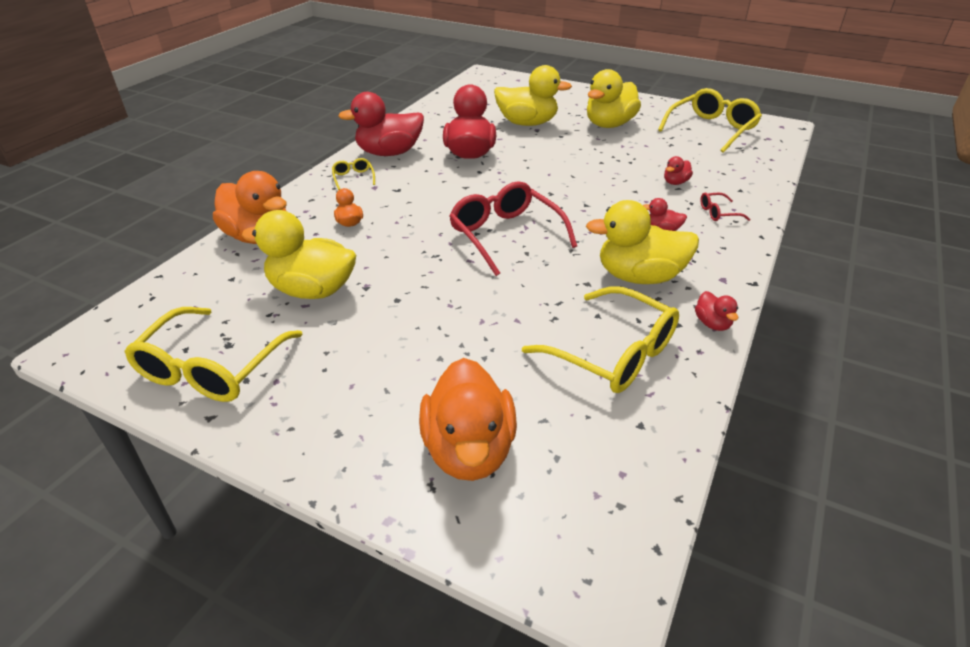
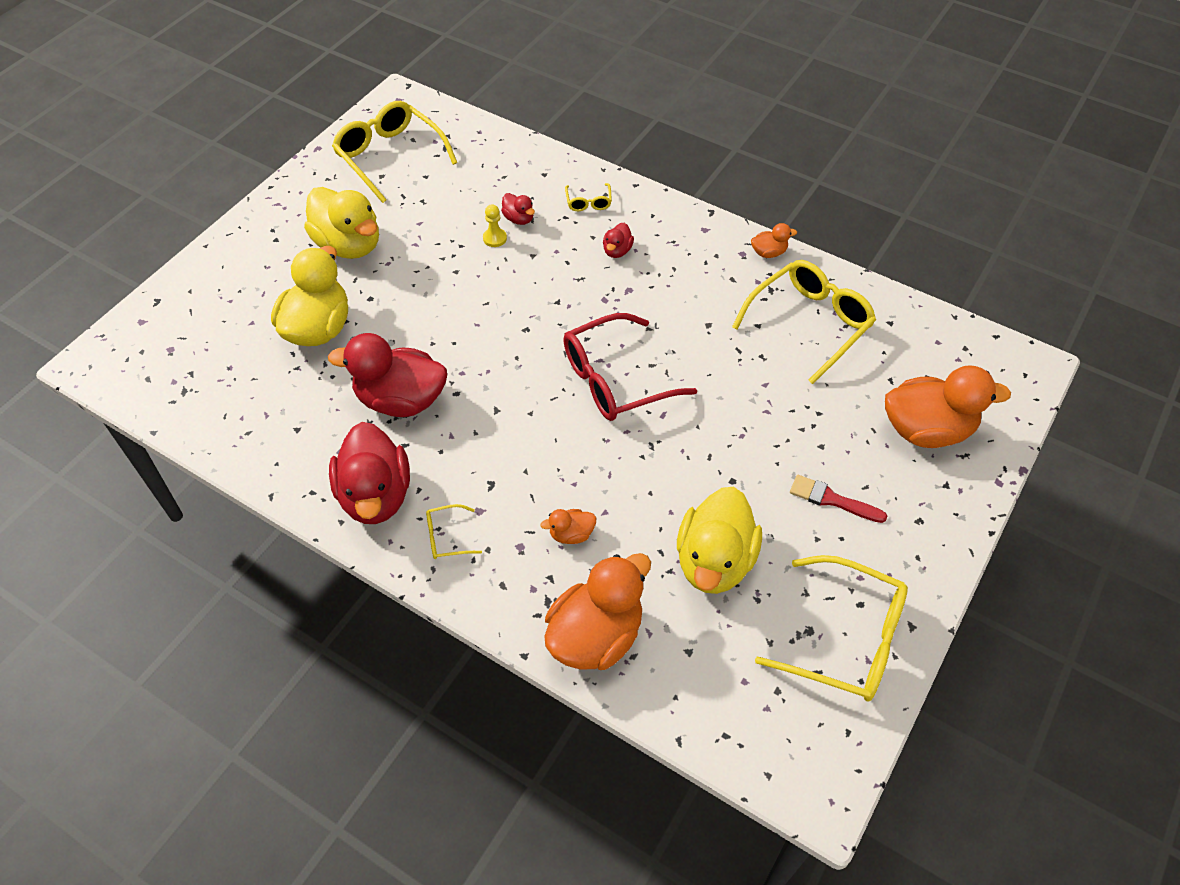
camera: 85 degrees left, 15 degrees up
yellow duck [586,200,699,284] -> none
red duck [695,291,738,331] -> orange duck [751,223,797,258]
red glasses [700,193,751,221] -> yellow glasses [565,183,612,211]
none -> yellow pawn [483,204,507,247]
none -> red brush [790,475,887,523]

